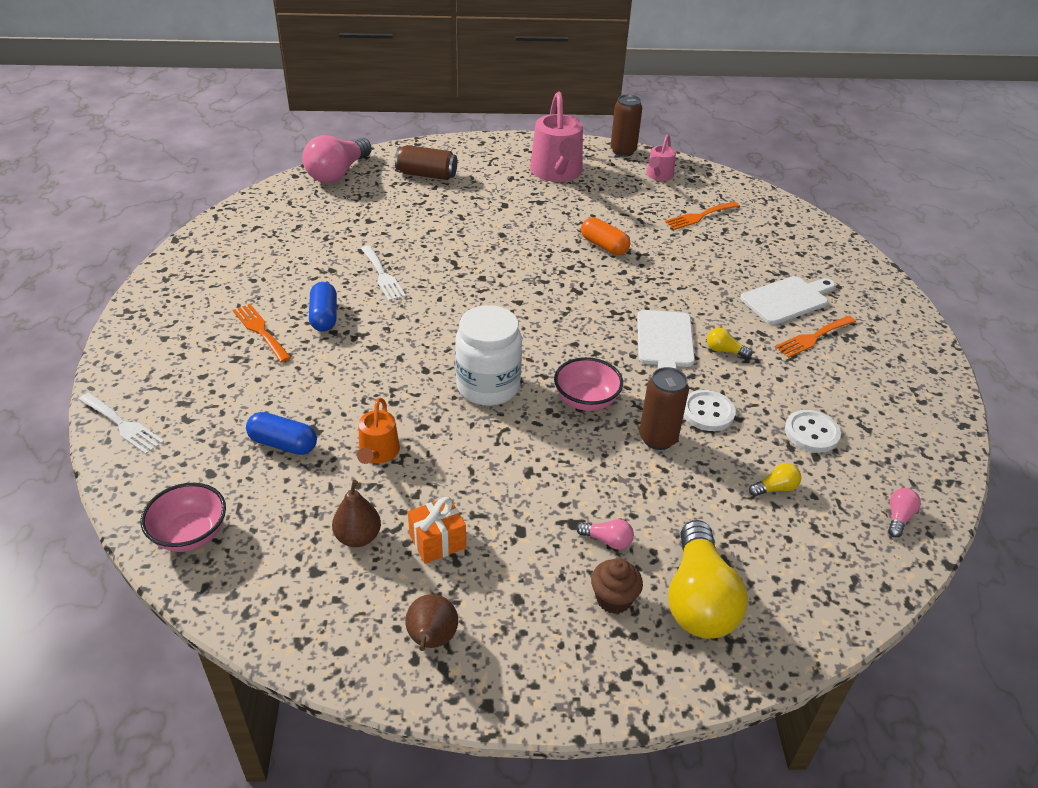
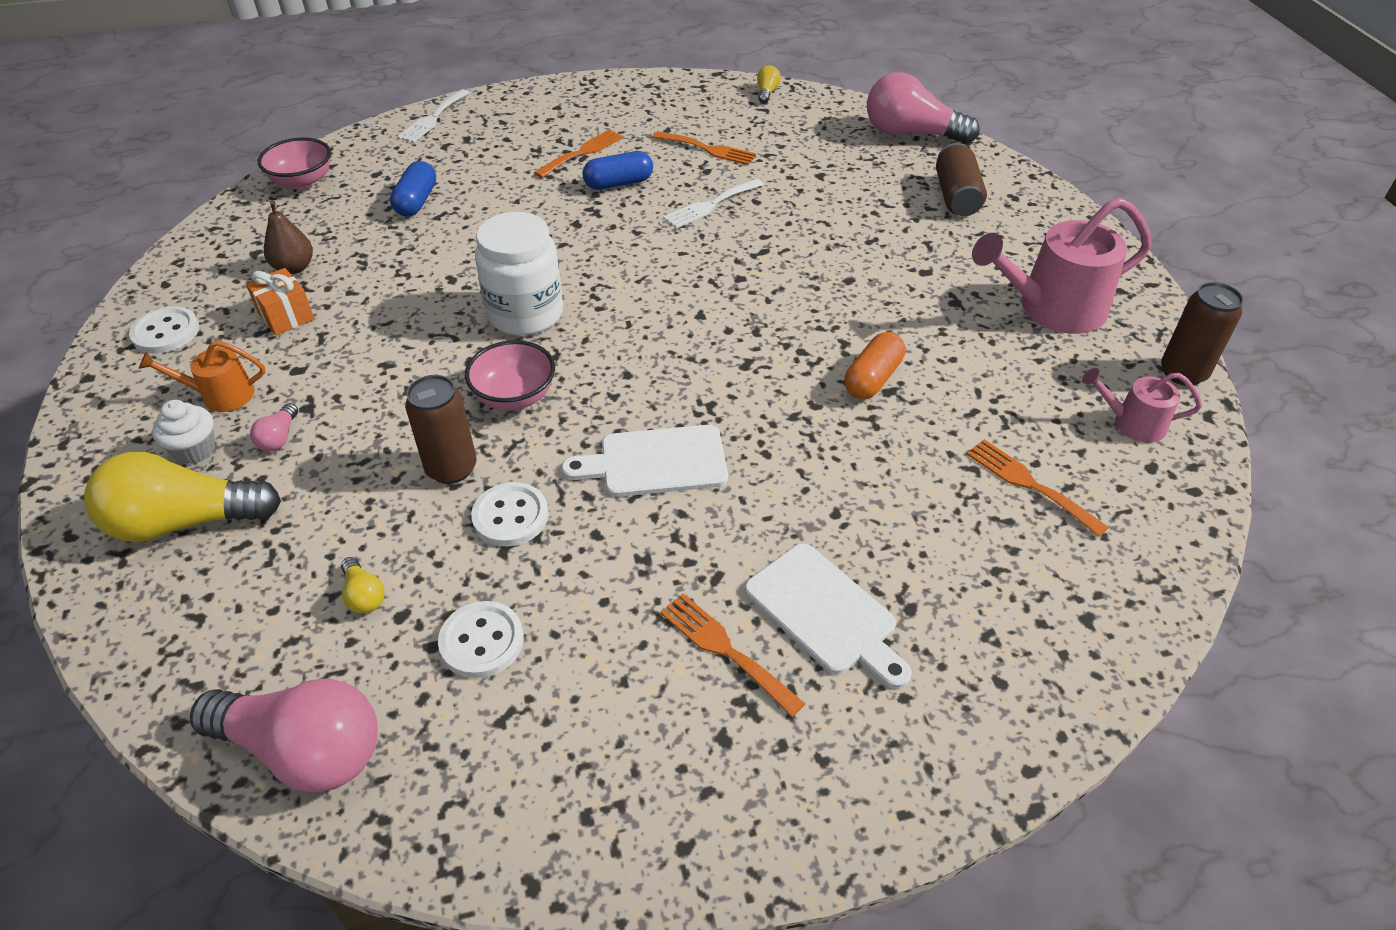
camera: 80 degrees right, 5 degrees up
orange watering can [357,398,400,464] -> orange watering can moved to [139,340,265,412]
brown pear [405,594,458,651] -> white button [129,306,199,354]
brown cupcake [591,558,643,614] -> white cupcake [152,400,215,464]
yellow light bulb [707,328,752,358] -> yellow light bulb moved to [757,65,781,103]
pink light bulb [888,488,921,538] -> pink light bulb [190,679,378,793], size x2.36
none -> orange fork [653,131,756,165]

